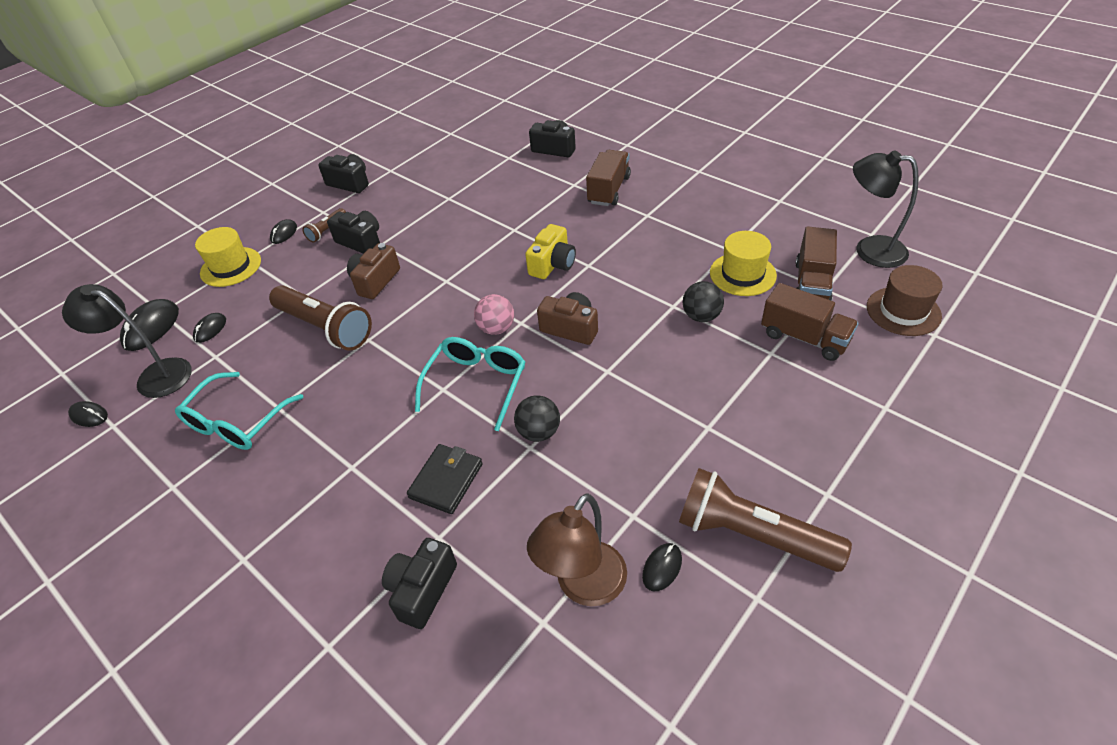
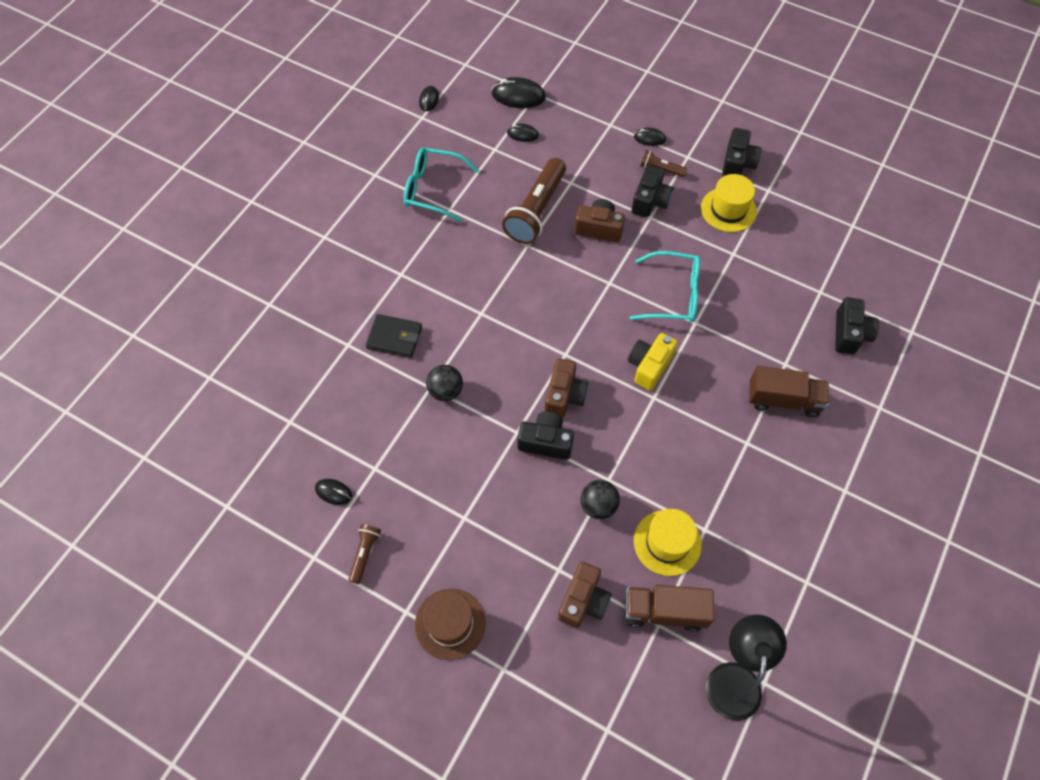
camera: 75 degrees right, 15 degrees up
black lamp [62,284,192,398] -> none
yellow hat [195,227,261,287] -> yellow hat moved to [701,174,757,232]
black camera [382,538,457,629] -> black camera moved to [517,412,574,460]
turquoise glasses [415,337,525,431] -> turquoise glasses moved to [630,251,700,322]
pink ball [474,294,514,335] -> none
yellow camera [525,224,576,279] -> yellow camera turned 105 degrees clockwise [628,333,678,390]
brown lamp [527,493,627,606] -> none
brown flashlight [679,468,852,572] -> brown flashlight [348,524,381,584], size x0.47
brown truck [761,283,859,361] -> brown camera [558,562,612,628]
brown hat [867,265,943,336] -> brown hat moved to [415,588,486,660]

